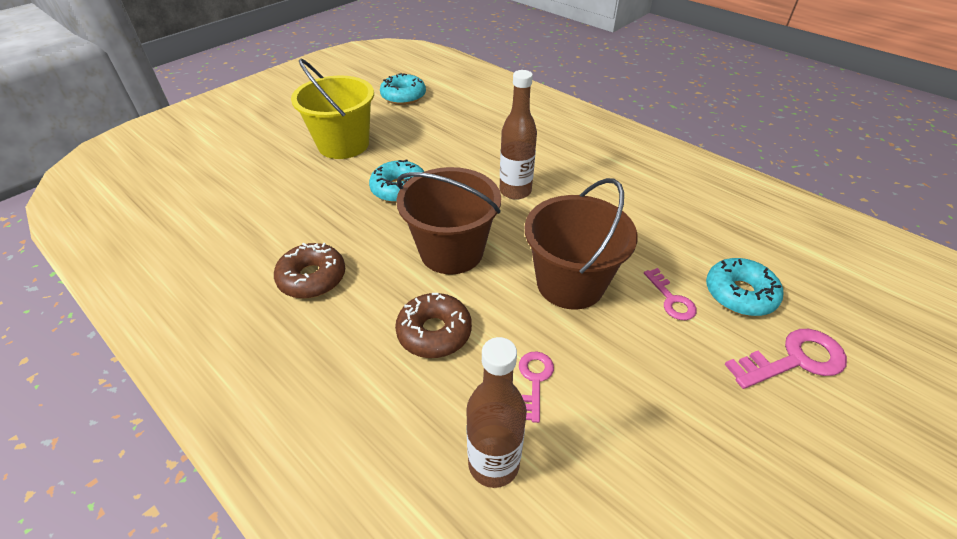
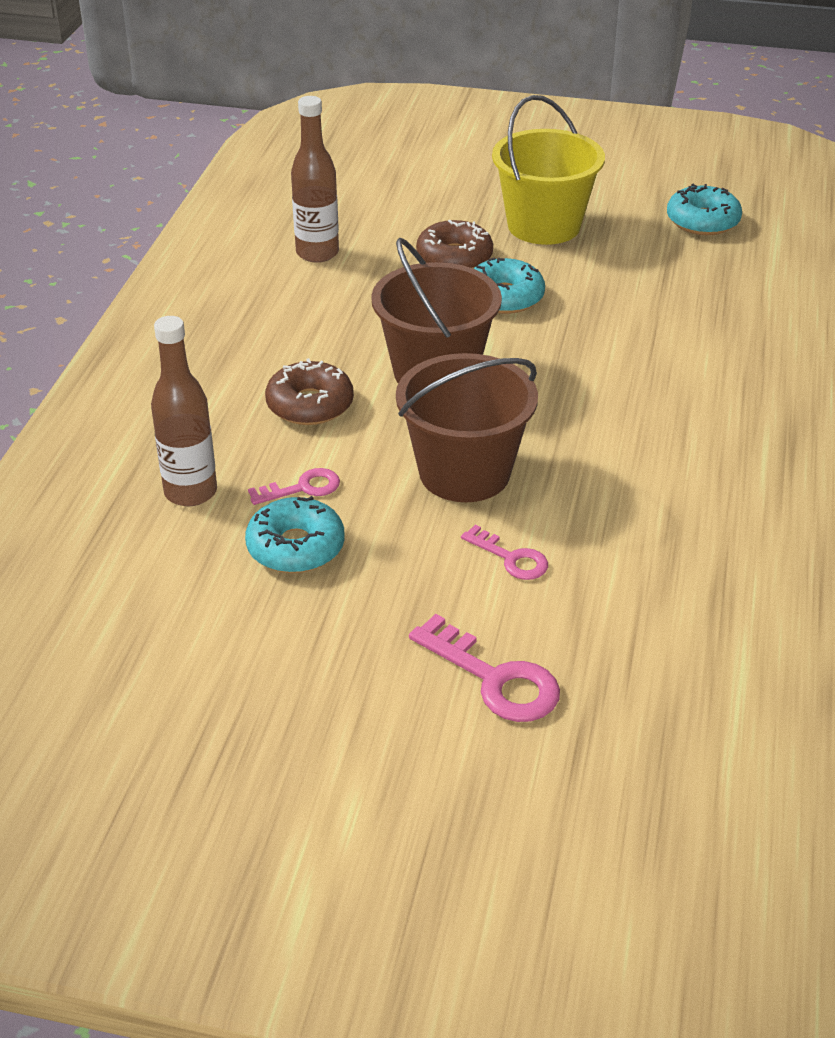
camera: 60 degrees right, 5 degrees down
brown donut [274,243,345,299] -> brown donut moved to [416,220,493,268]
brown bottle [500,70,537,200] -> brown bottle moved to [291,96,339,263]
pink key [644,268,697,320] -> pink key turned 90 degrees counterclockwise [461,525,548,580]
turquoise donut [706,258,783,316] -> turquoise donut moved to [245,496,345,573]

